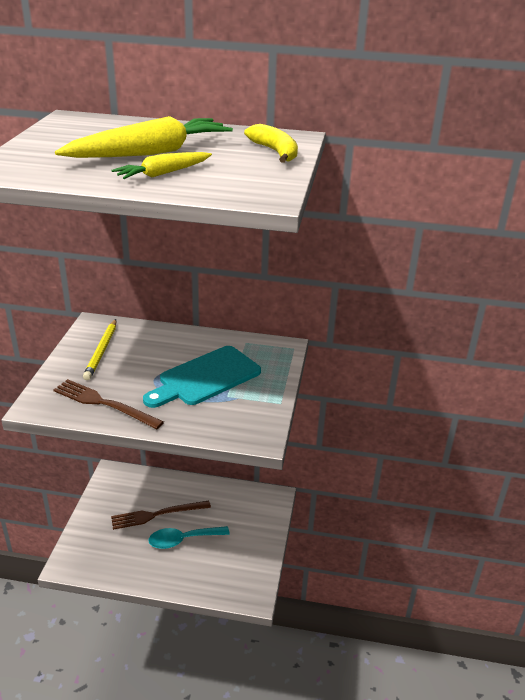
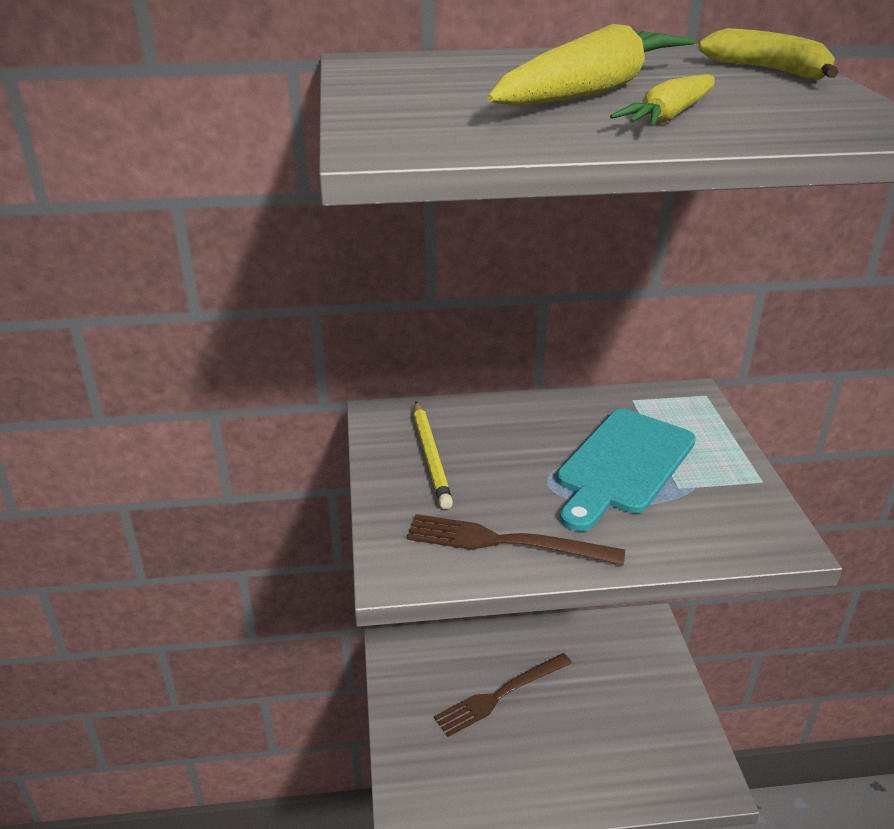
camera: 15 degrees left, 0 degrees up
turquoise spoon [148,526,230,549] -> none

